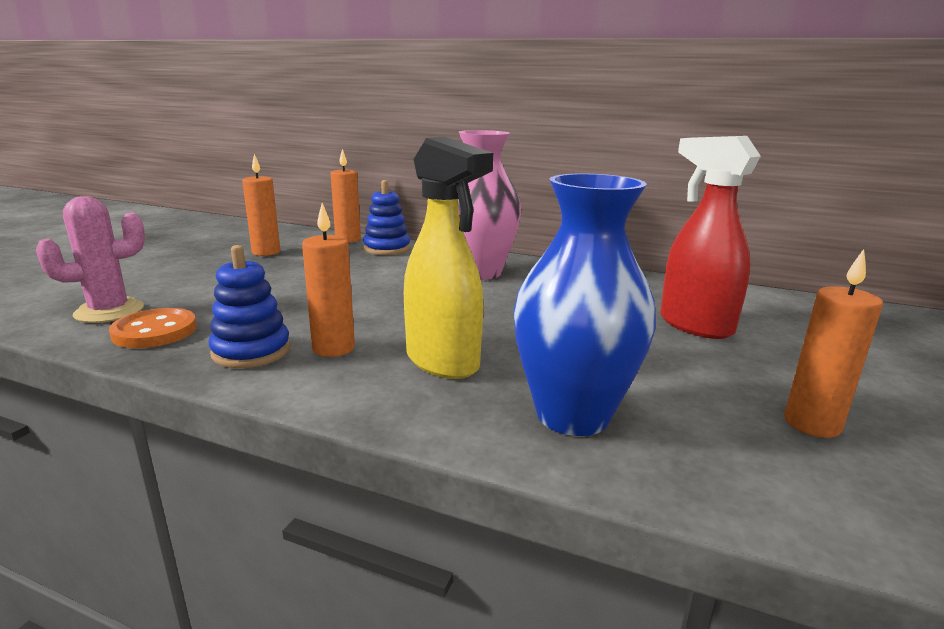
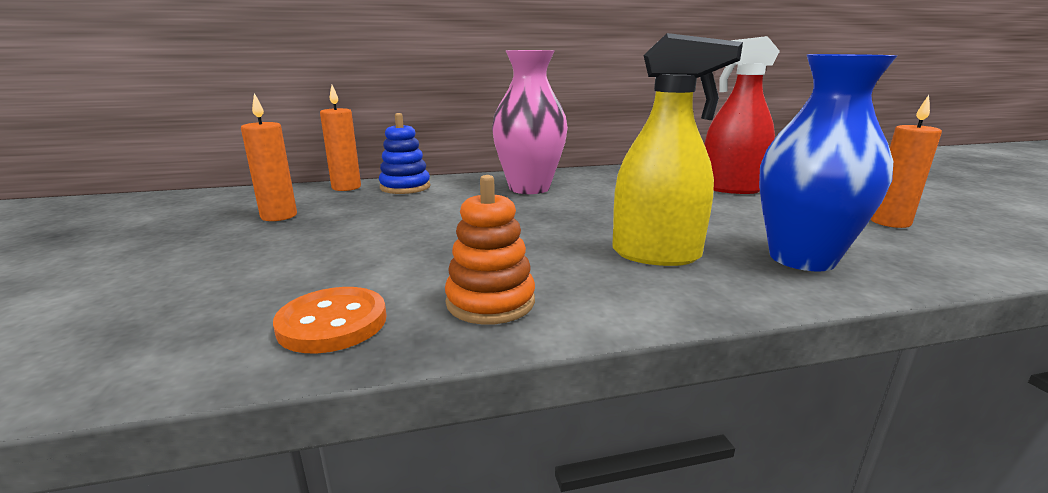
camera: 35 degrees left, 0 degrees up
pink cactus [36,196,145,323] -> none
blue stacking toy [208,245,290,368] -> orange stacking toy [445,175,535,325]
orange candle [302,203,355,357] -> none

